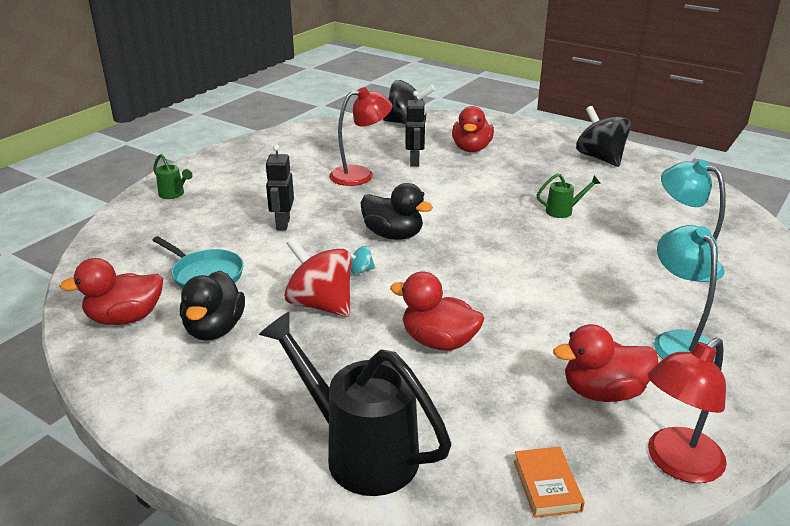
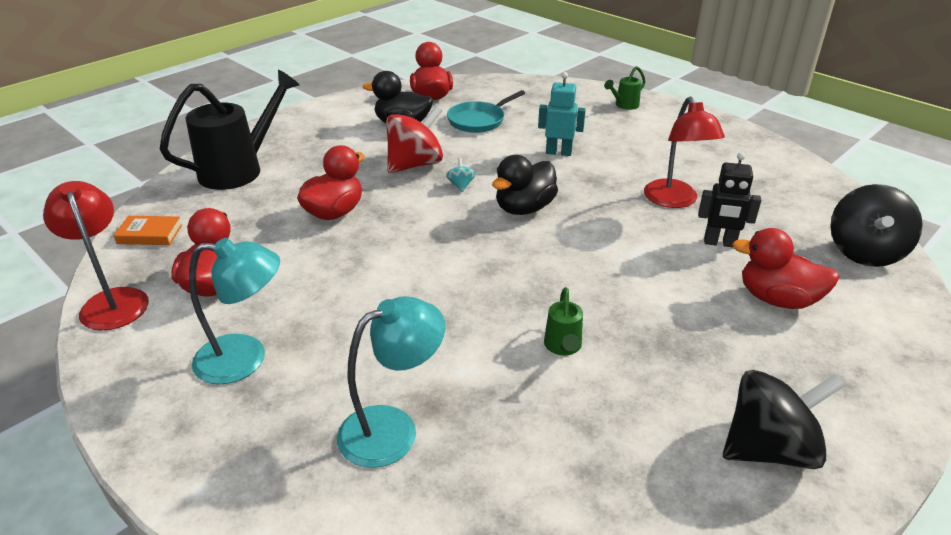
camera: 100 degrees right, 5 degrees up
black robot [265,144,294,231] -> turquoise robot [538,72,586,156]

